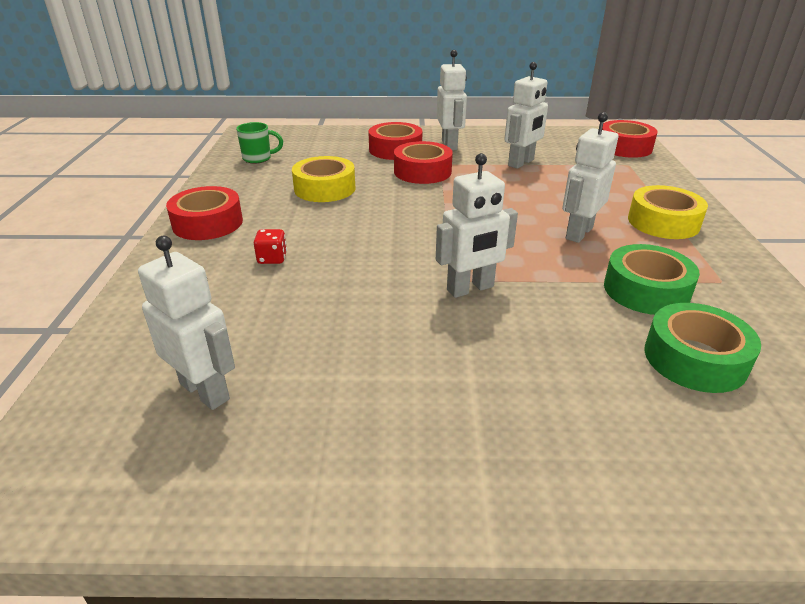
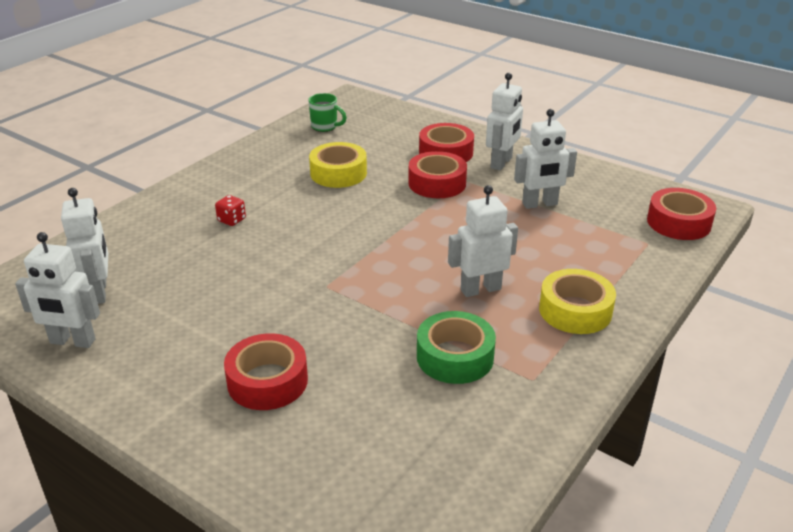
camera: 35 degrees right, 0 degrees up
red tape [166,186,243,240] -> red tape moved to [224,333,308,410]
white robot [436,153,518,298] -> white robot moved to [15,232,100,348]
green tape [644,303,761,393] -> none

